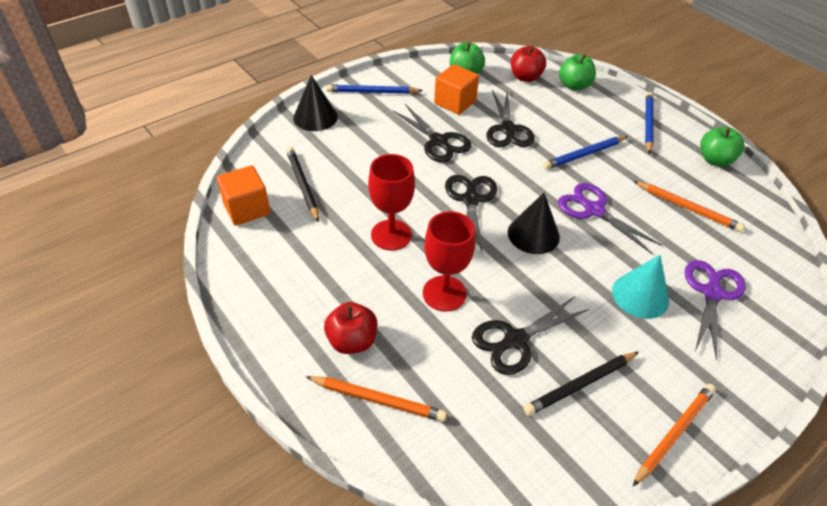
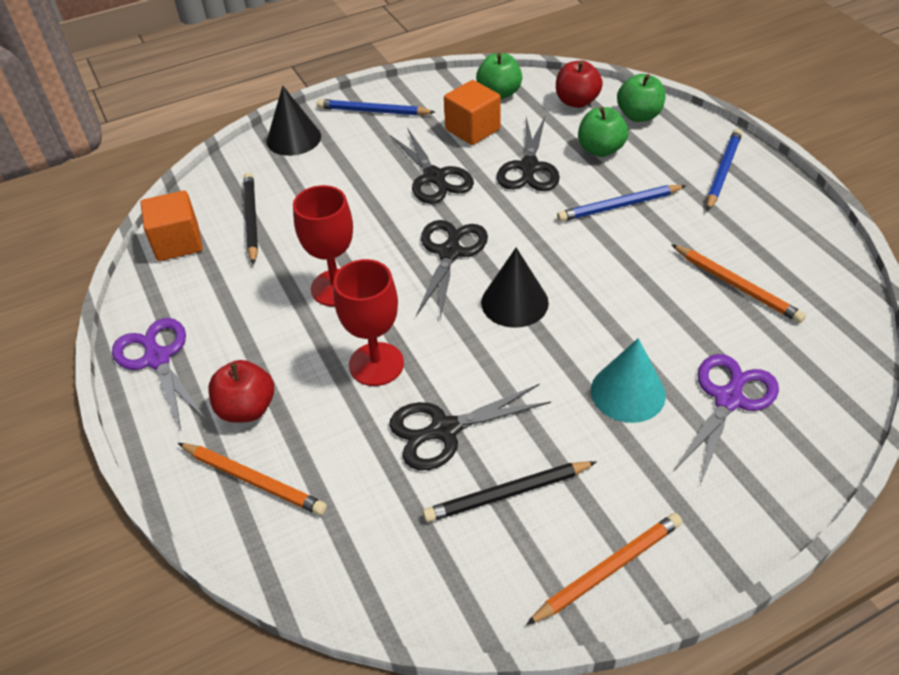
camera: 15 degrees right, 0 degrees up
purple scissors [558,183,663,254] -> purple scissors moved to [112,318,207,430]
green apple [700,127,744,167] -> green apple moved to [578,107,629,157]

